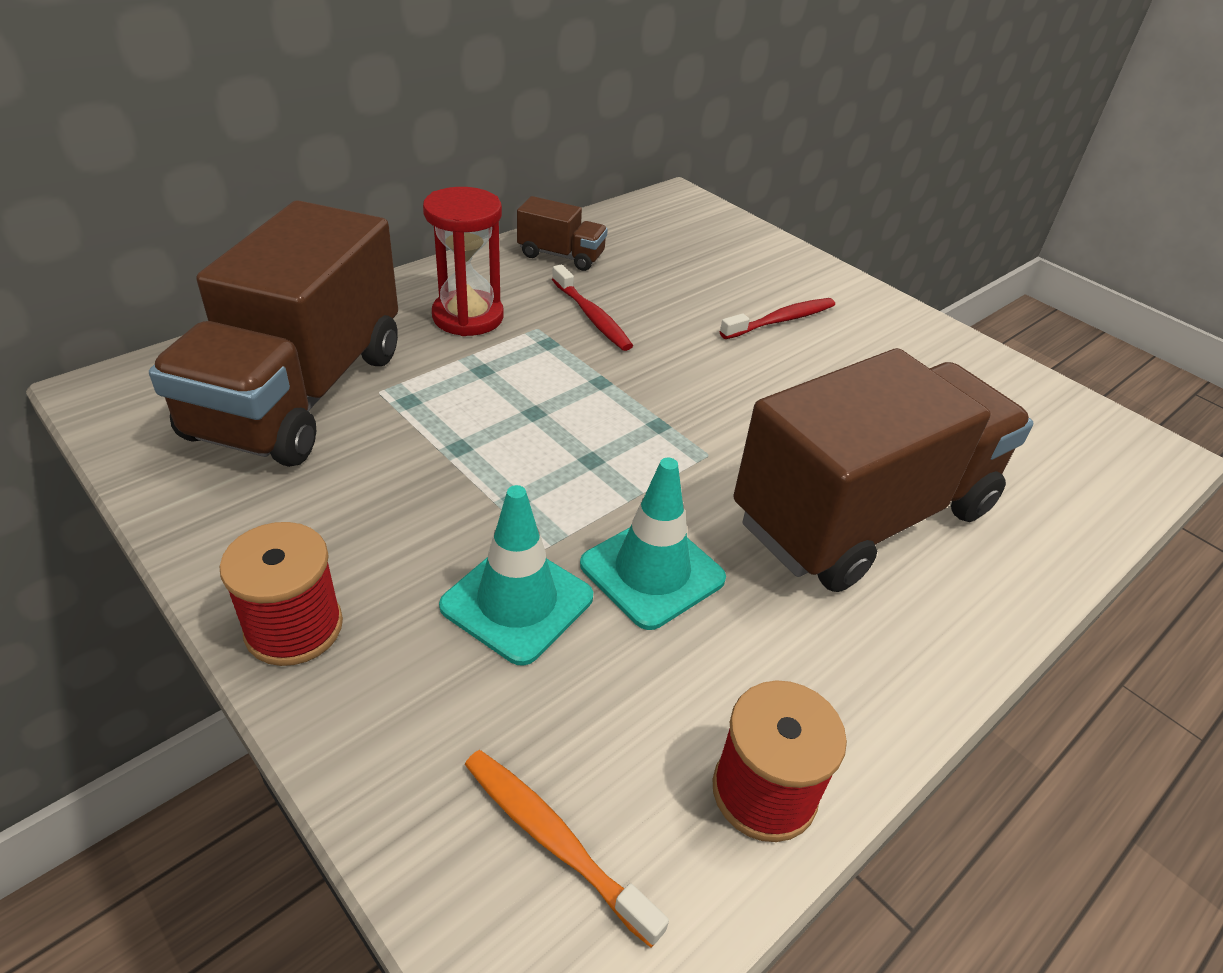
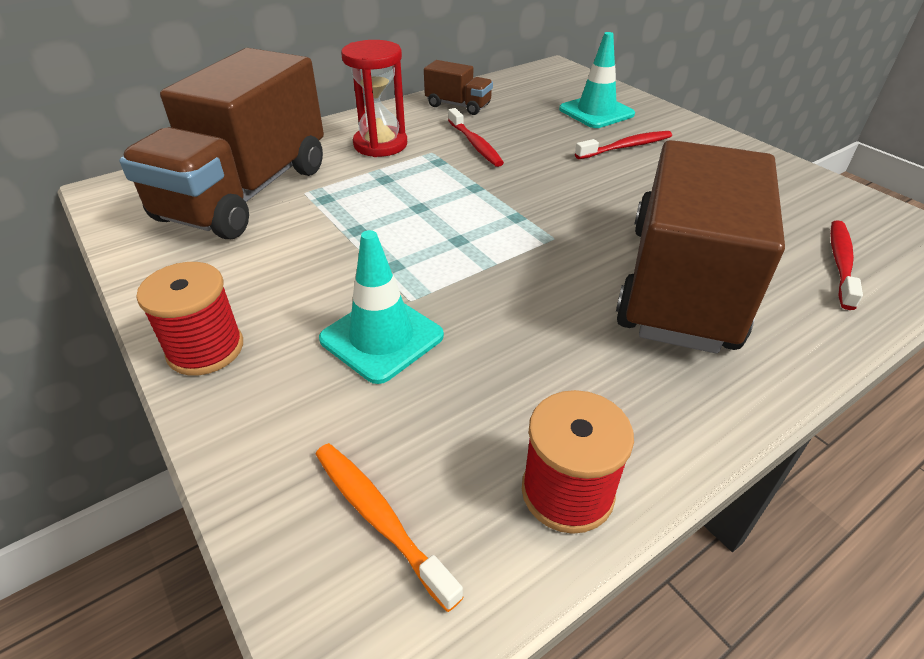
camera: 10 degrees right, 0 degrees up
turquoise traffic cone [580,458,726,630] -> turquoise traffic cone moved to [559,32,635,128]
brown truck [734,348,1033,592] -> brown truck turned 45 degrees counterclockwise [616,140,785,353]
none -> red toothbrush [830,220,863,310]

